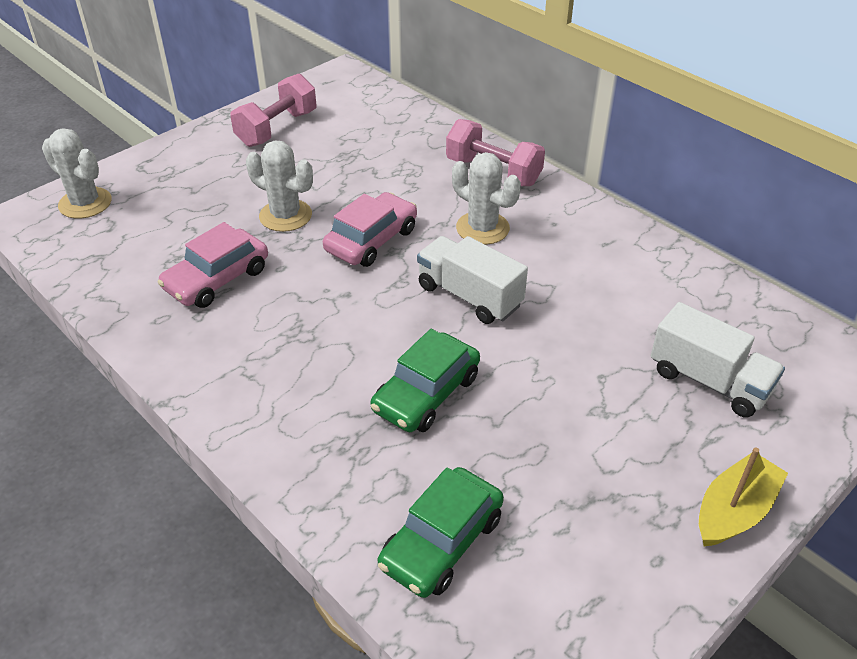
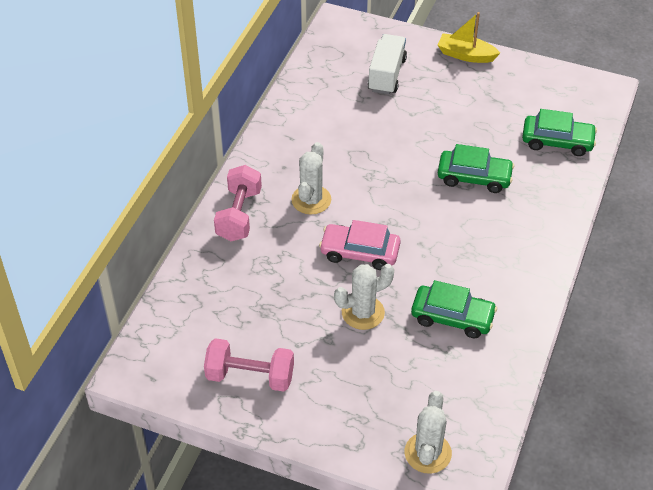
camera: 115 degrees left, 5 degrees up
pink car [158,222,268,308] -> green car [411,280,497,339]
white cactus [246,140,313,232] -> white cactus turned 60 degrees clockwise [334,264,394,330]
white truck [417,236,528,324] -> none

